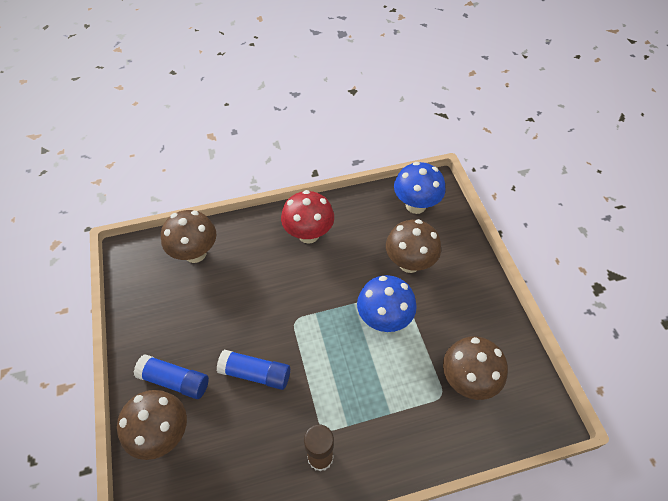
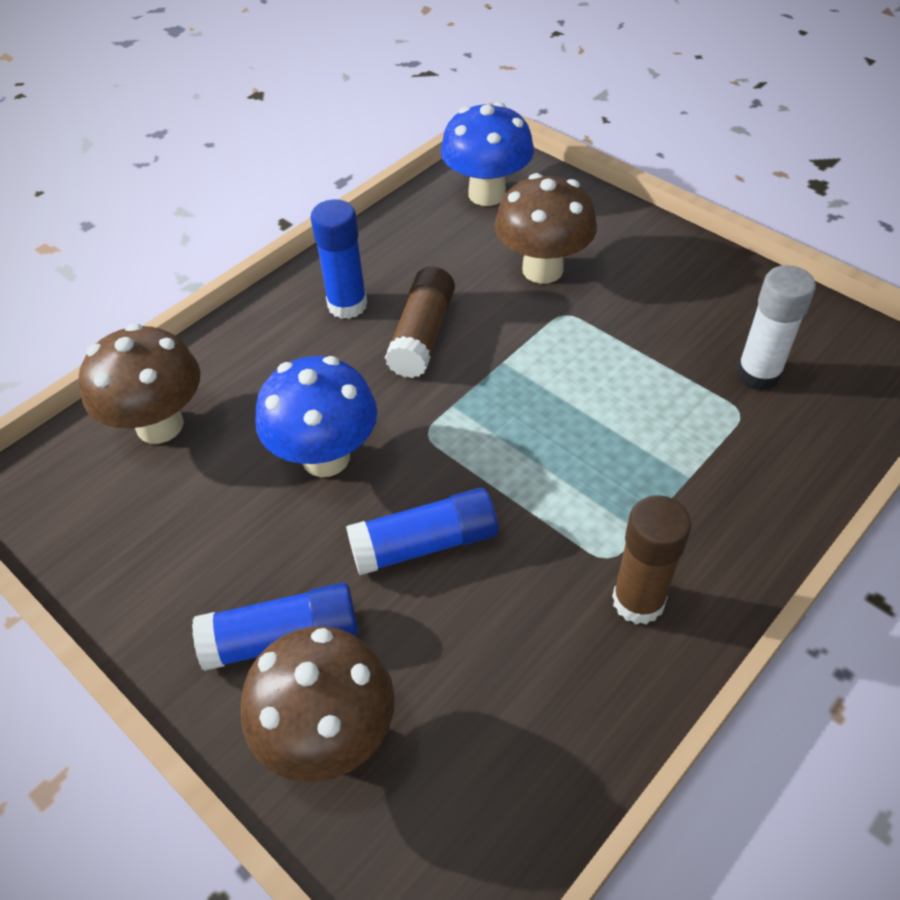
camera: 30 degrees left, 5 degrees down
red mushroom [281,190,334,244] -> blue glue stick [310,199,367,319]
blue mushroom [357,275,417,332] -> blue mushroom moved to [255,356,377,477]
brown mushroom [443,336,508,400] -> white glue stick [737,265,816,391]
none -> brown glue stick [385,267,455,378]

